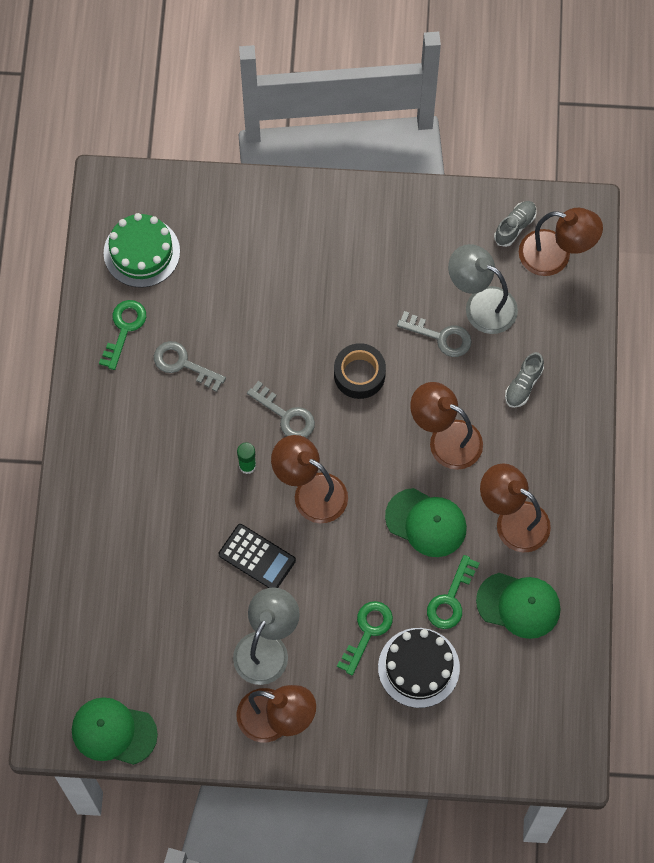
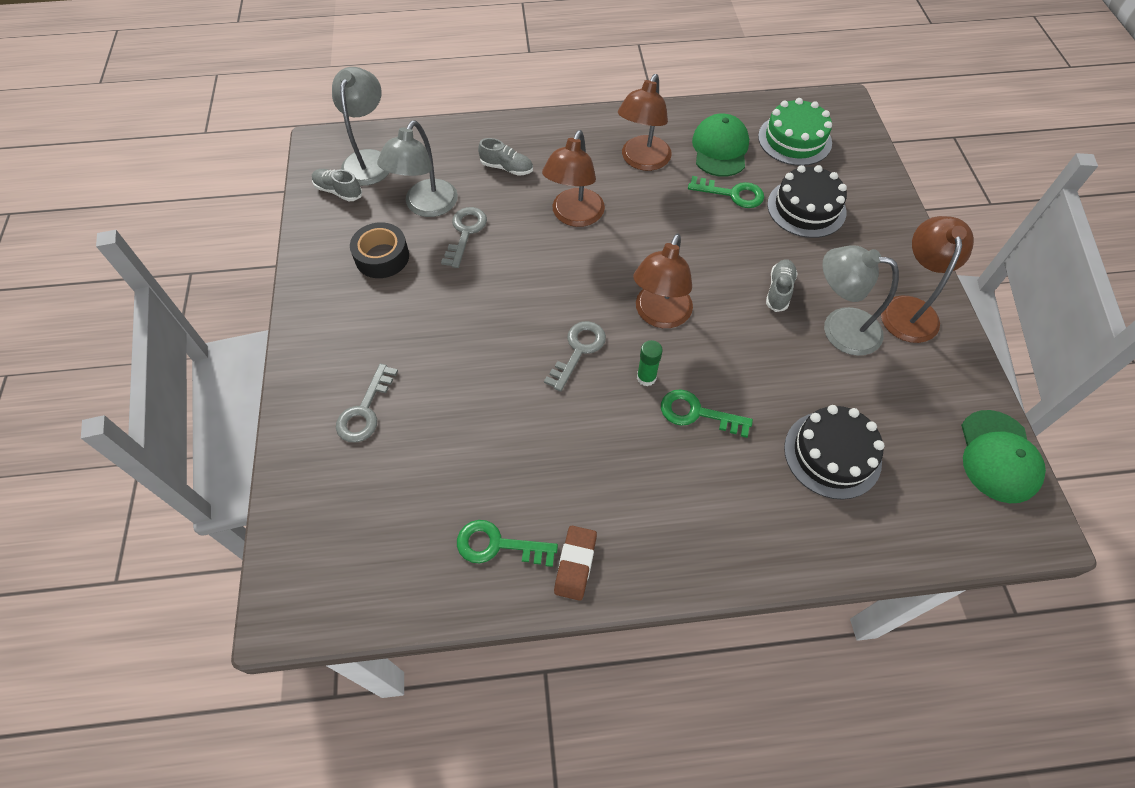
camera: 100 degrees left, 10 degrees down
green cake [104,213,180,288] -> green cake moved to [758,98,832,166]
grey key [154,341,226,392] -> grey key moved to [336,364,398,443]
black calculator [219,524,296,588] -> none
black tape [334,343,386,399] -> black tape moved to [350,222,409,278]
green key [337,601,393,675] -> green key moved to [661,389,753,438]
green cap [385,488,467,557] -> none
brown lamp [519,208,603,276] -> grey lamp [332,67,389,186]
none -> brown eraser [554,526,597,601]
none -> grey shoe [766,259,798,312]
none -> black cake [784,405,885,500]

